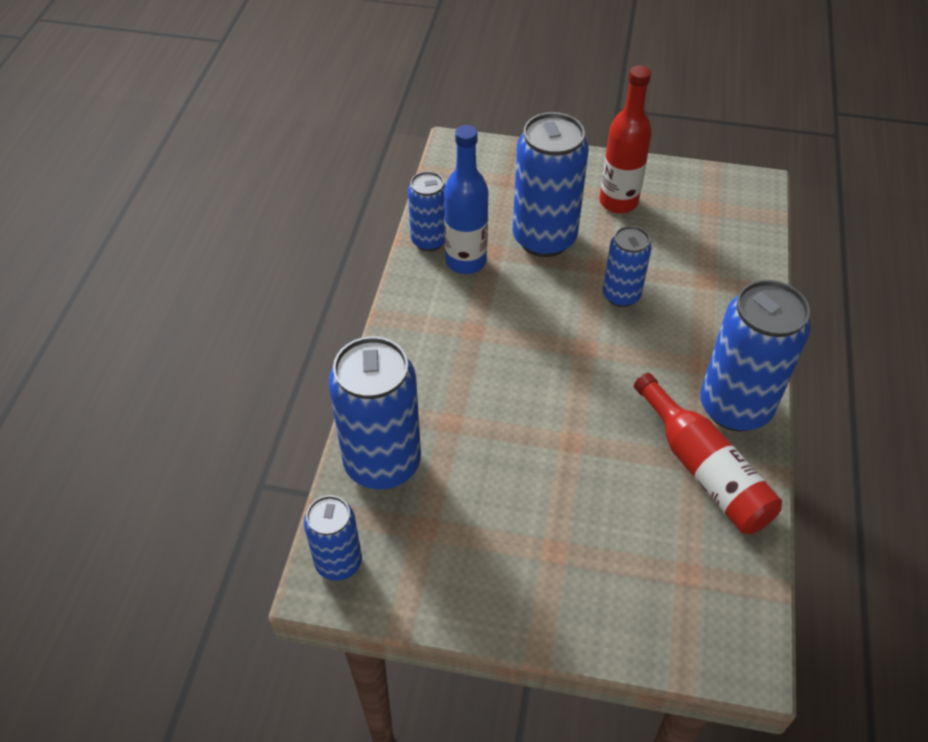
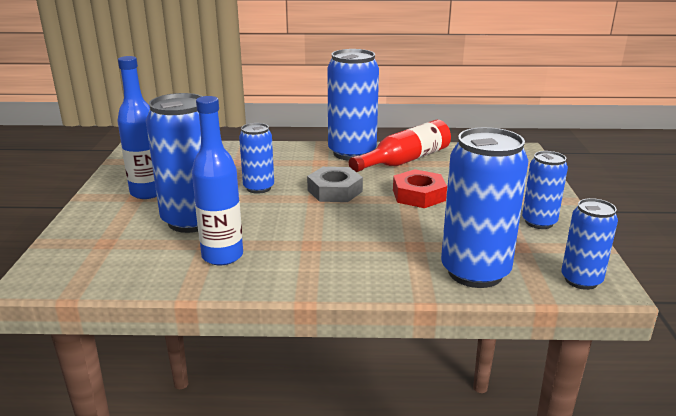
camera: 100 degrees left, 25 degrees down
blue can [408,171,446,251] -> blue can moved to [522,151,568,229]
red bottle [599,65,652,213] -> blue bottle [117,56,157,199]
none -> grey nut [307,167,363,202]
none -> red nut [393,169,447,208]

